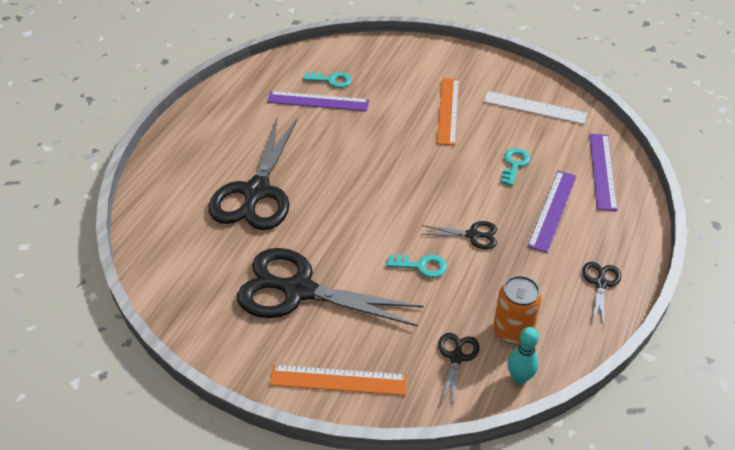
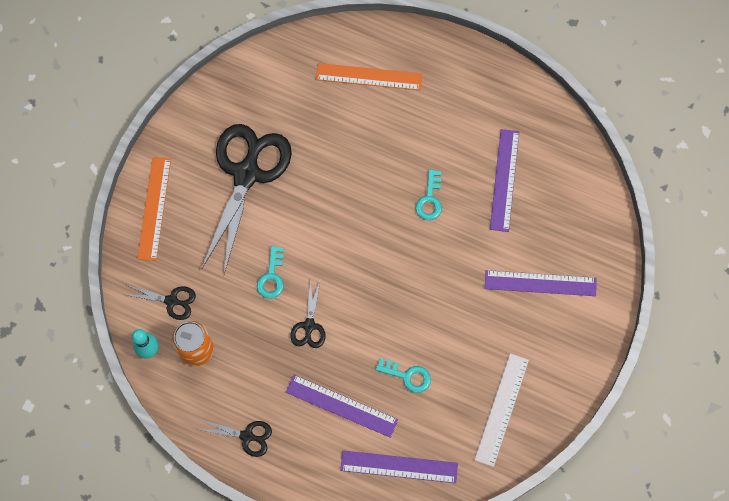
camera: 90 degrees right, 25 degrees up
black scissors [208,118,298,230] -> none
turquoise key [303,72,352,88] -> turquoise key moved to [416,169,442,220]
orange ruler [437,78,459,146] -> orange ruler moved to [316,63,422,90]
none -> purple ruler [485,270,597,296]

